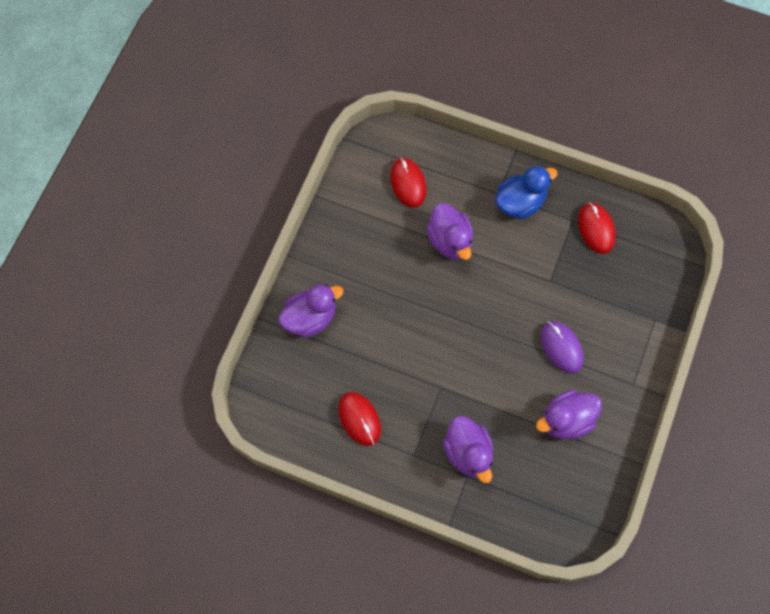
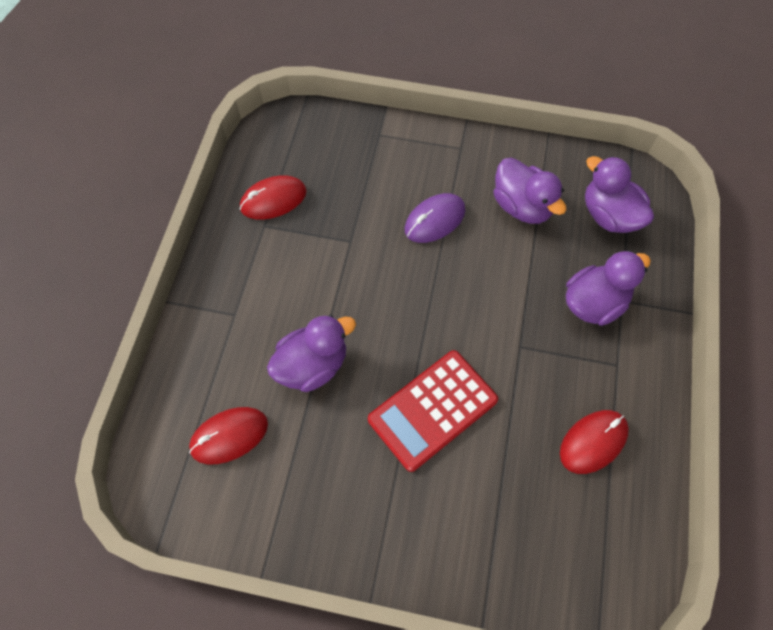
camera: 100 degrees left, 5 degrees down
purple duck [278,284,344,338] -> purple duck moved to [585,156,654,233]
blue duck [495,165,558,219] -> none
none -> red calculator [368,350,498,472]

